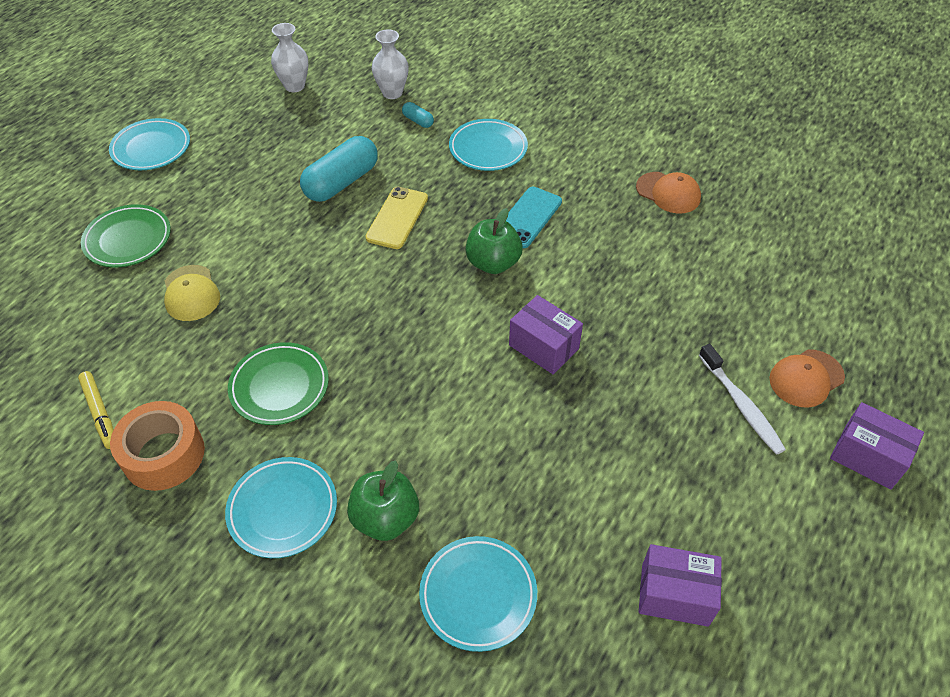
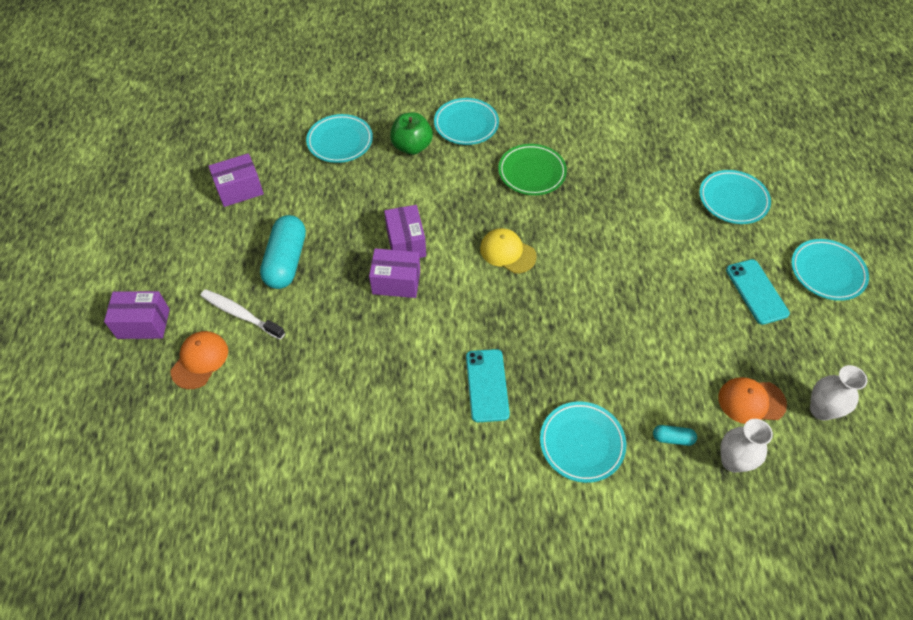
camera: 145 degrees right, 5 degrees up
yellow marker [78,371,114,449] -> none
green plate [81,204,171,268] -> turquoise plate [699,170,771,224]
orange tape [110,401,205,491] -> none
yellow cap [164,265,220,321] -> yellow cap moved to [480,228,537,273]
turquoise capsule [300,136,378,202] -> turquoise capsule moved to [260,215,306,289]
yellow phone [365,187,428,249] -> none
green apple [466,208,523,274] -> none
orange cap [636,172,701,214] -> orange cap moved to [718,377,787,424]
none -> purple box [384,205,426,258]
none -> turquoise phone [726,259,790,325]

